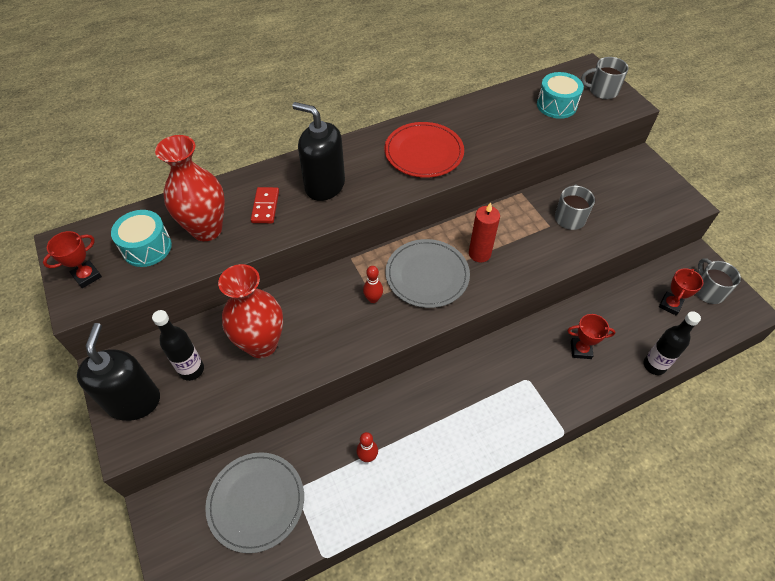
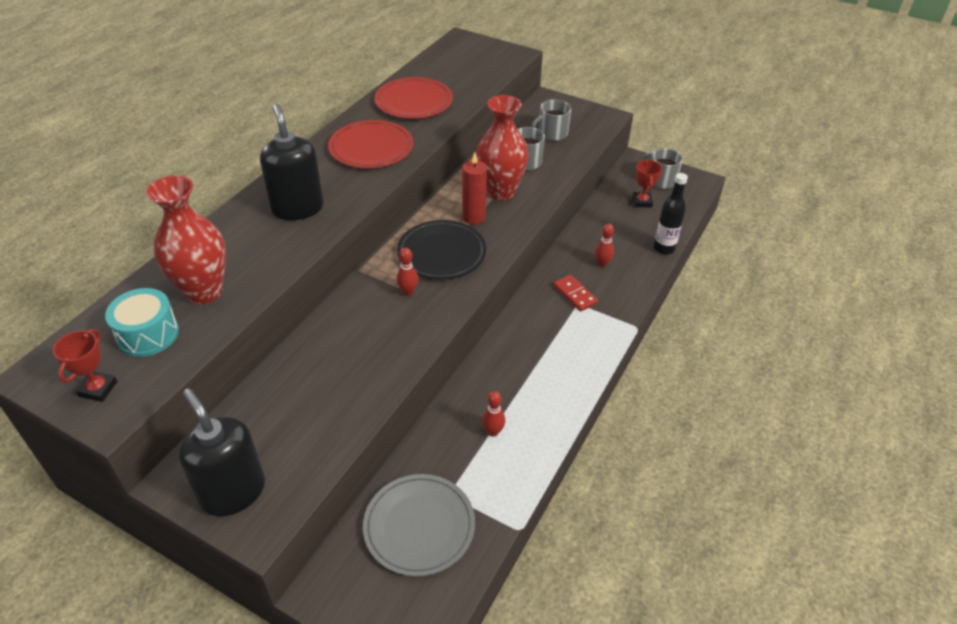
camera: 35 degrees left, 10 degrees down
black bottle [152,310,204,381] -> none
red vase [218,264,283,358] -> red vase moved to [476,95,529,201]
red domino [251,187,279,223] -> red domino moved to [554,275,598,312]
black soap dispenser [292,102,345,201] -> black soap dispenser turned 75 degrees clockwise [260,104,324,220]
grey plate [386,239,470,308] -> black plate [397,220,486,280]
turquoise drum [537,72,584,119] -> none
red trophy [567,314,615,359] -> red bowling pin [595,224,614,267]
grey mug [581,57,629,99] -> grey mug moved to [532,100,571,141]
none -> red plate [374,77,453,119]

